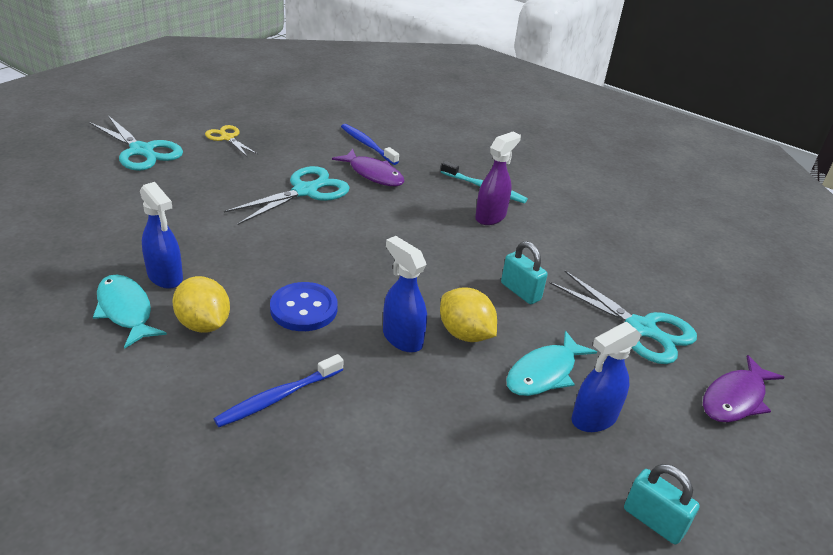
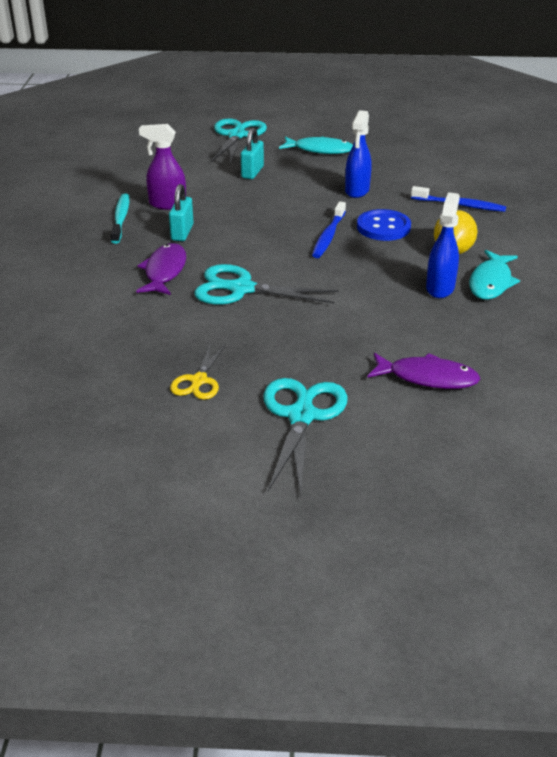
camera: 120 degrees left, 0 degrees up
blue toothbrush [341,124,399,165] -> blue toothbrush moved to [312,201,346,258]
yellow lemon [440,287,497,342] -> none
blue spray bottle [572,322,642,432] -> none
turquoise padlock [624,464,700,545] -> turquoise padlock moved to [169,184,194,241]
purple fish [703,355,785,422] -> purple fish moved to [367,353,480,389]

